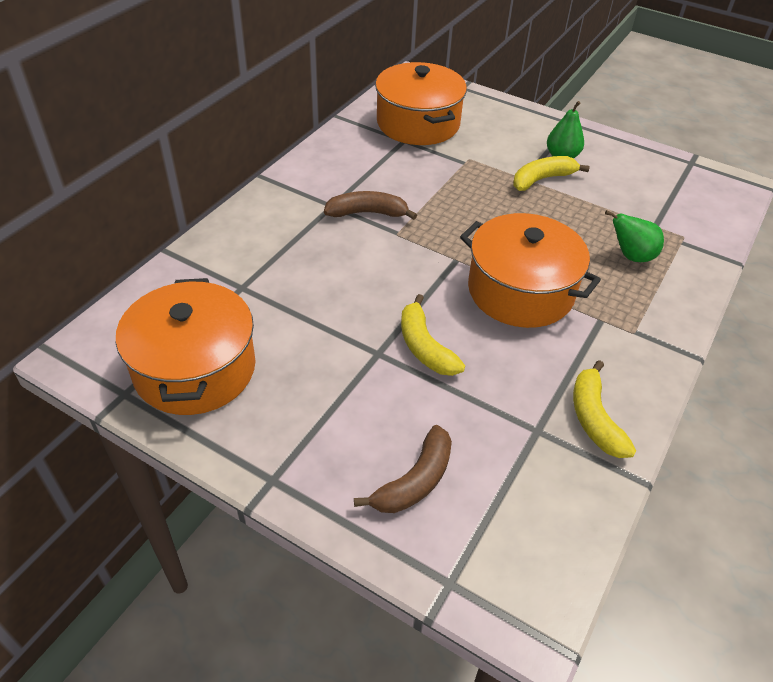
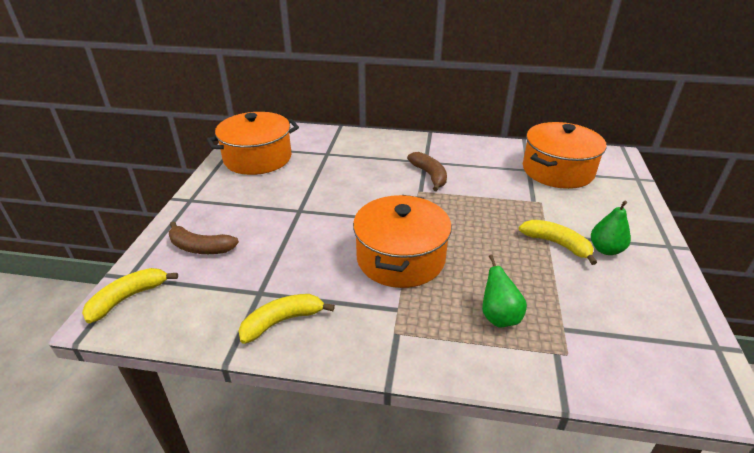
camera: 70 degrees right, 10 degrees down
yellow banana [401,294,465,376] -> yellow banana moved to [82,268,178,323]

